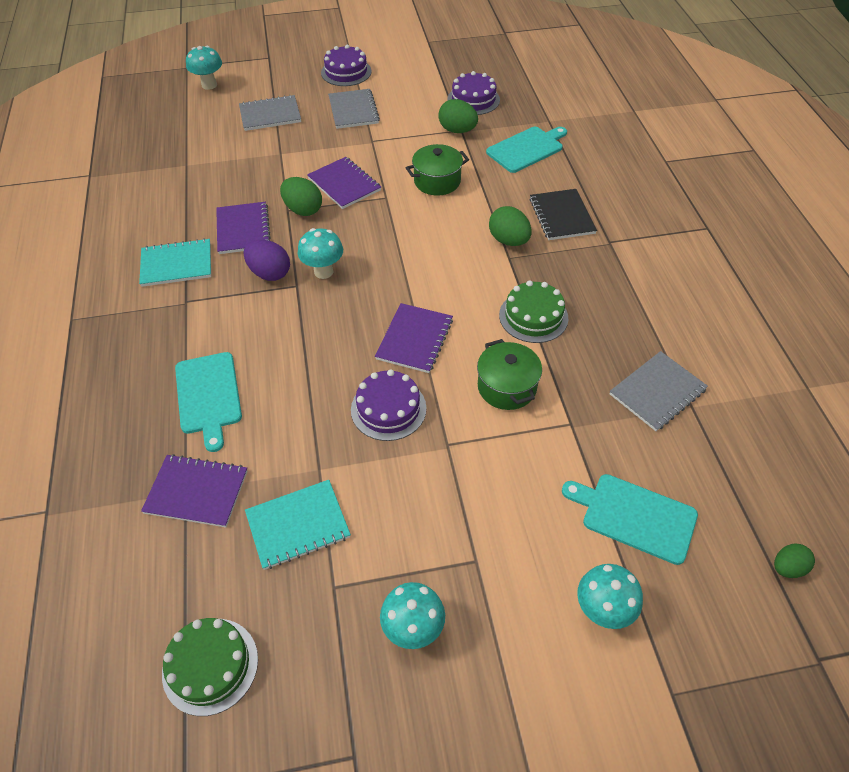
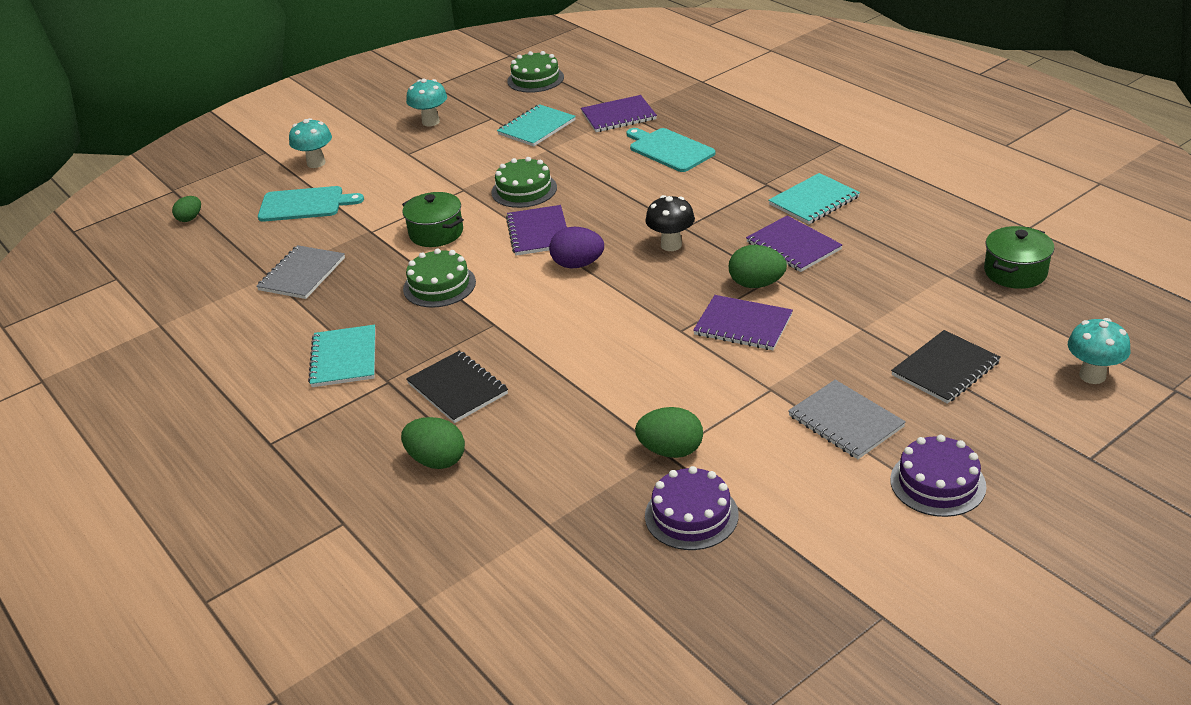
camera: 155 degrees right, 15 degrees down
grey notebook [239,95,301,131] -> black notebook [891,330,1001,404]
purple egg [244,240,290,281] -> purple egg moved to [549,227,604,268]
turquoise mushroom [298,228,343,279] -> black mushroom [645,195,695,251]
purple cake [351,369,426,441] -> green cake [491,157,557,208]
green pot [406,144,469,196] -> green pot moved to [984,226,1055,289]
turquoise cutting board [486,127,567,173] -> none
green egg [489,206,531,246] -> green egg moved to [401,417,465,469]
none -> turquoise notebook [308,325,376,387]

